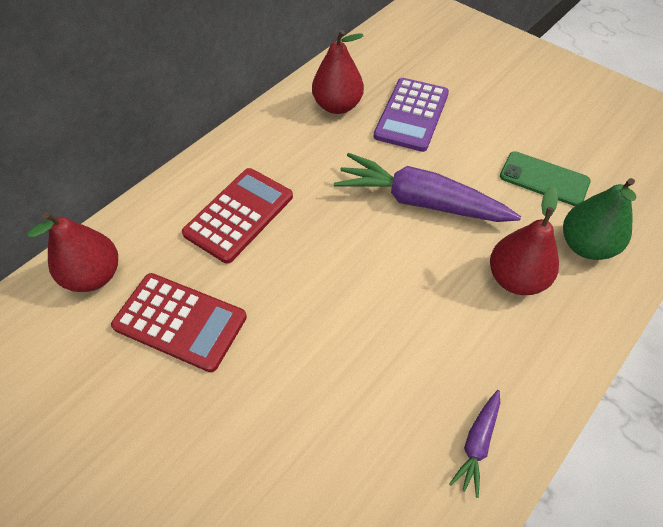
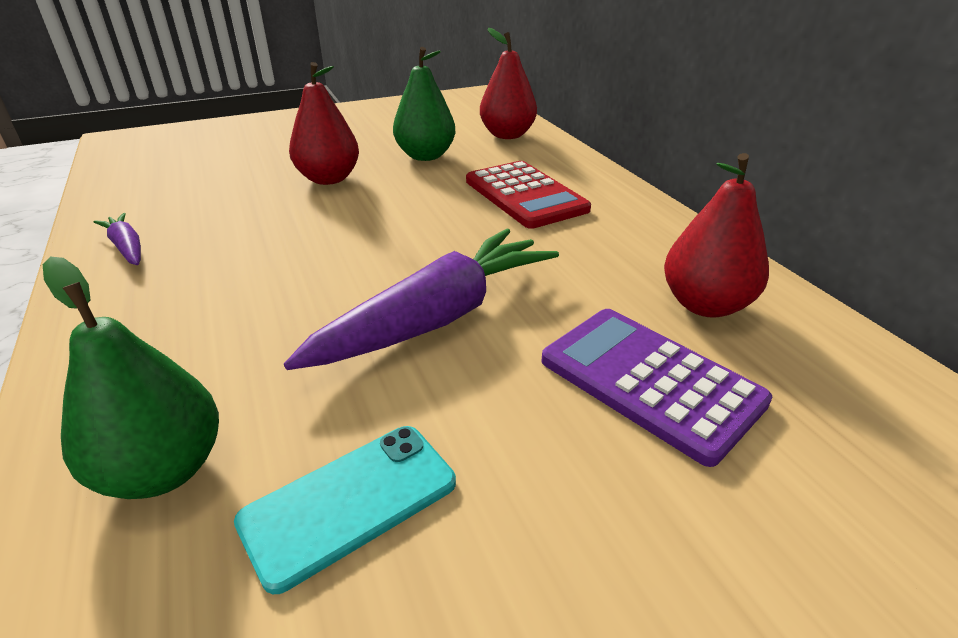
camera: 115 degrees right, 20 degrees down
red calculator [111,273,247,372] -> green pear [393,47,456,161]
red pear [490,186,559,295] -> red pear moved to [289,62,359,185]
green phone [500,151,591,206] -> turquoise phone [234,426,456,594]

